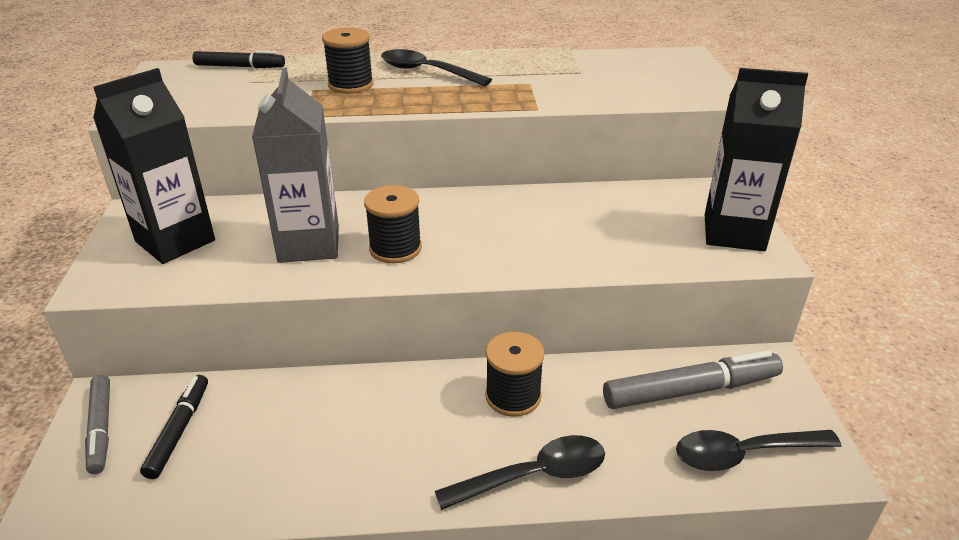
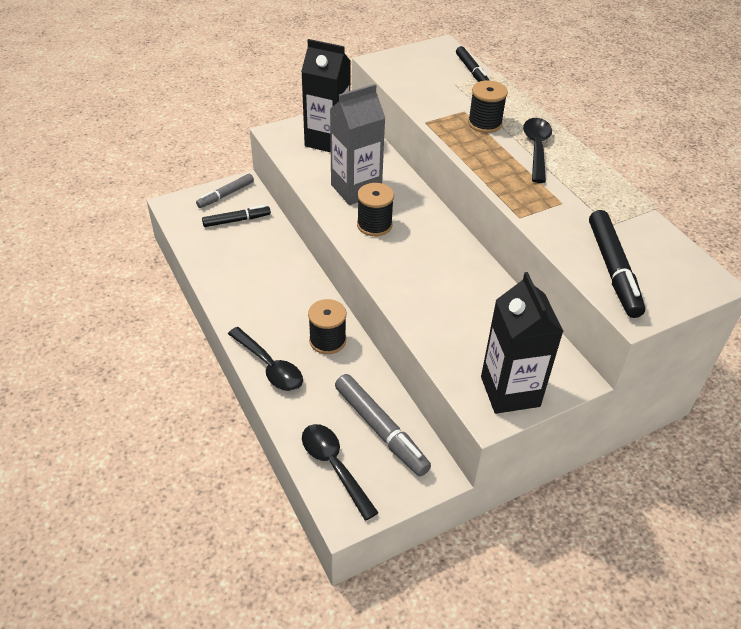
camera: 65 degrees right, 10 degrees up
none -> black marker [589,210,645,318]

